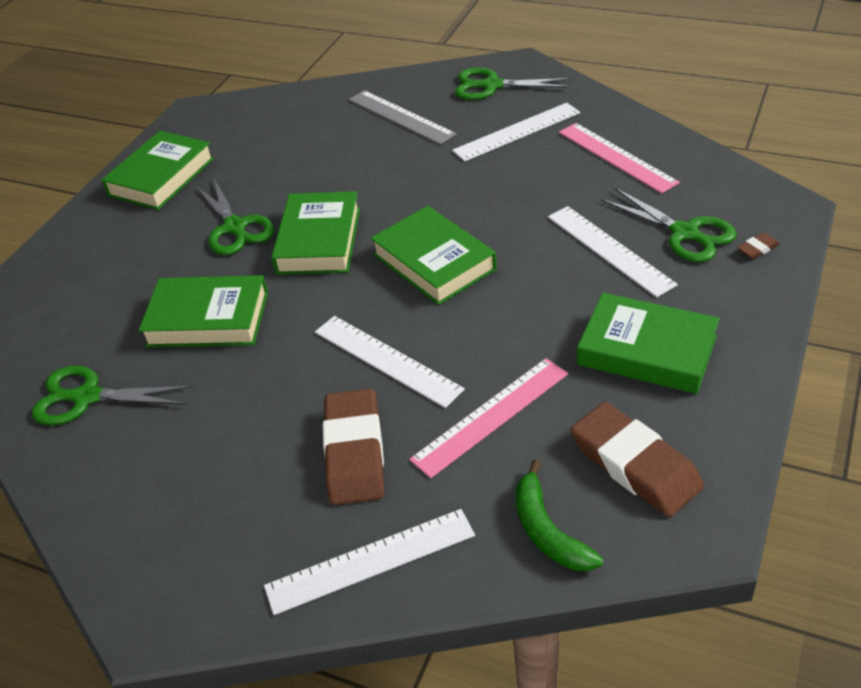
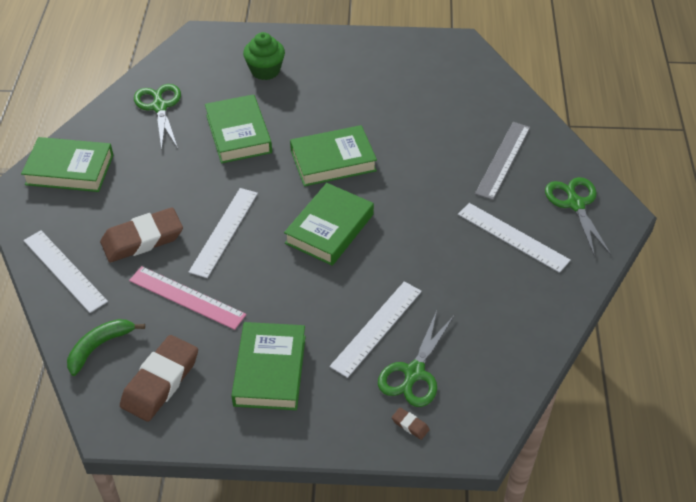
camera: 65 degrees right, 5 degrees up
green book [102,131,214,210] -> green book moved to [21,137,113,192]
green scissors [195,178,274,255] -> none
pink ruler [559,123,680,194] -> none
none -> green cupcake [243,32,285,80]

